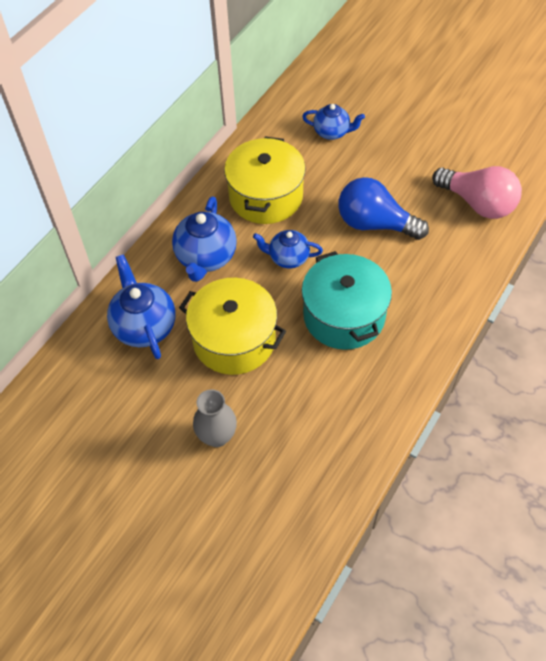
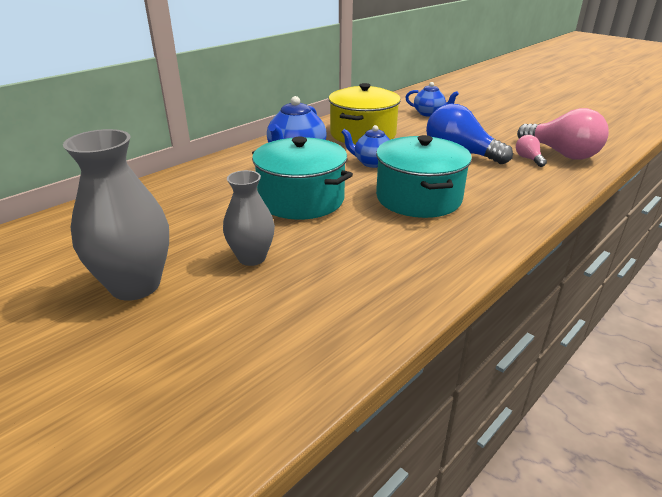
camera: 10 degrees right, 25 degrees down
blue teapot [107,254,175,359] -> none
yellow pot [179,278,286,375] -> turquoise pot [252,137,353,220]
none -> grey vase [63,129,169,301]
none -> pink light bulb [516,135,547,167]

